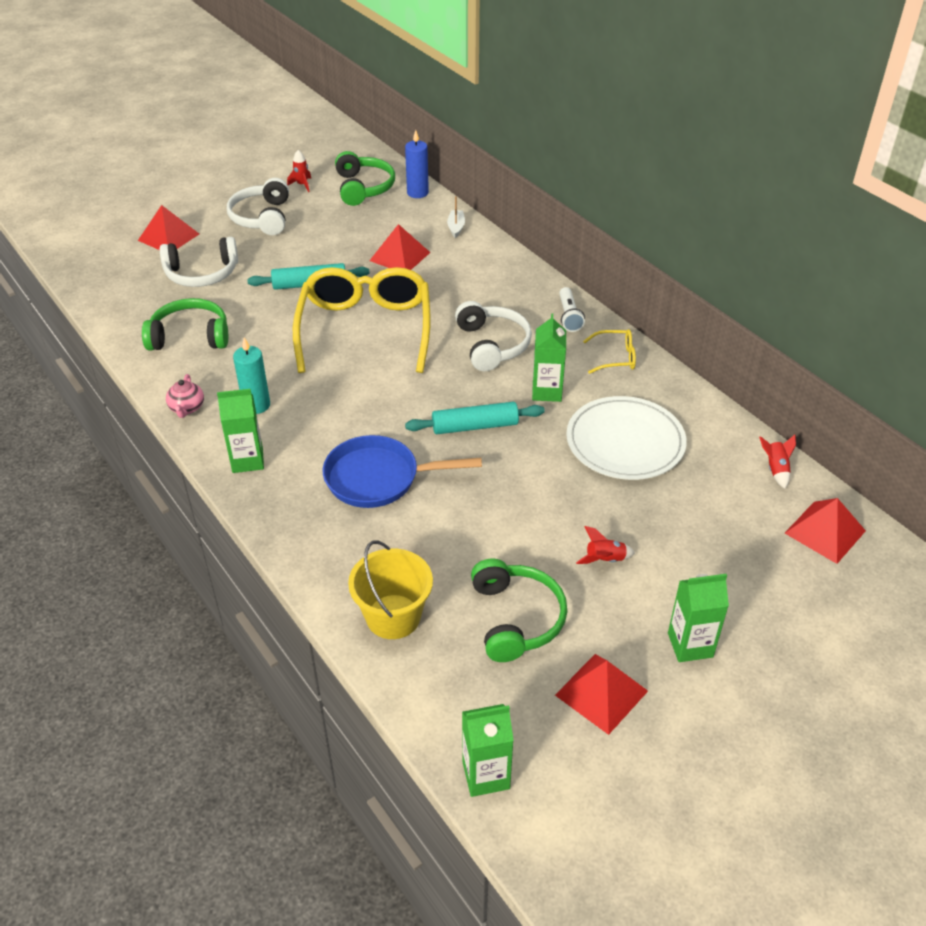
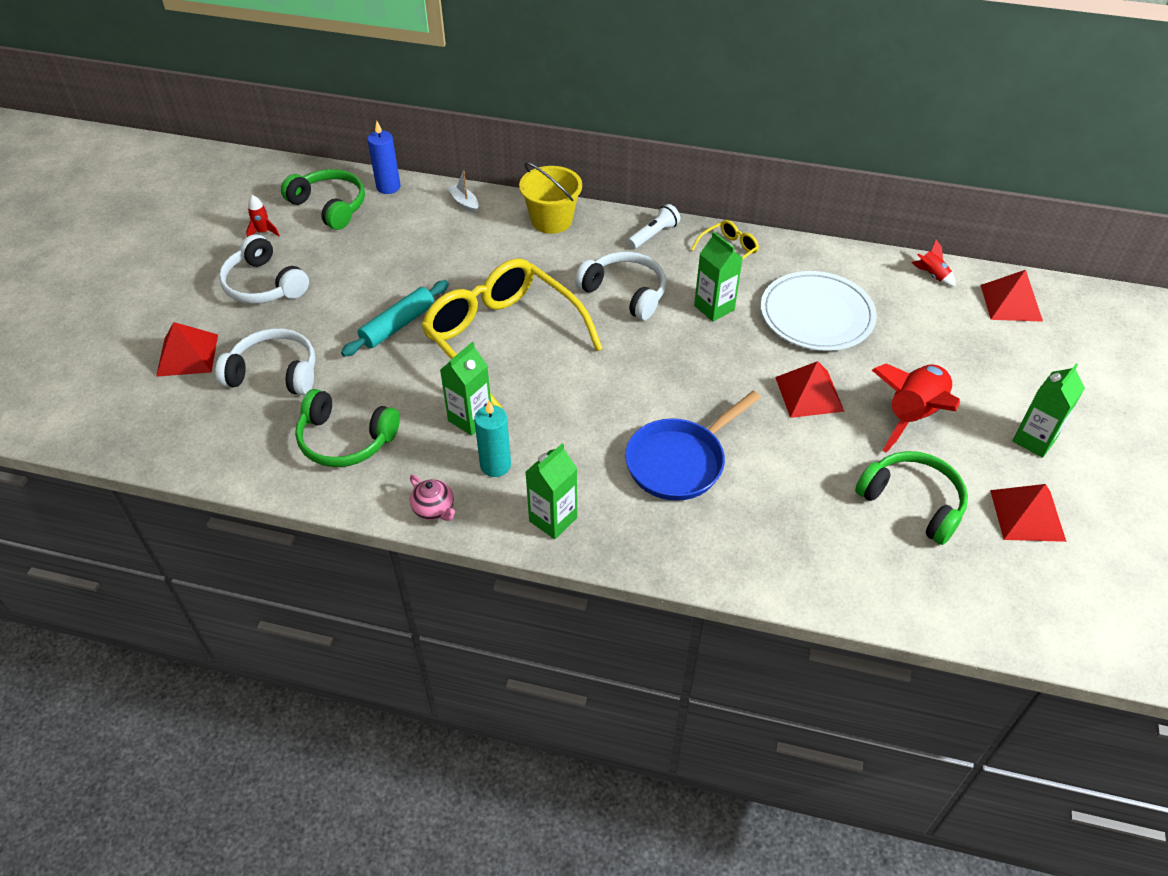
camera: 40 degrees left, 5 degrees up
green headphones [142,298,228,350] -> green headphones turned 120 degrees counterclockwise [295,389,400,467]
white headphones [160,237,238,287] -> white headphones turned 120 degrees counterclockwise [215,328,315,395]
yellow bucket [348,540,433,639] -> yellow bucket moved to [519,162,582,234]
red pyramid [369,224,431,270] -> red pyramid moved to [775,361,845,418]
turquoise rolling pin [405,402,545,434] -> none
green carton [462,704,514,797] -> green carton moved to [440,342,491,436]
white flashlight [559,287,585,332] -> white flashlight turned 90 degrees counterclockwise [627,204,681,249]
red rocket [576,526,635,564] -> red rocket [872,363,960,453], size x2.28

